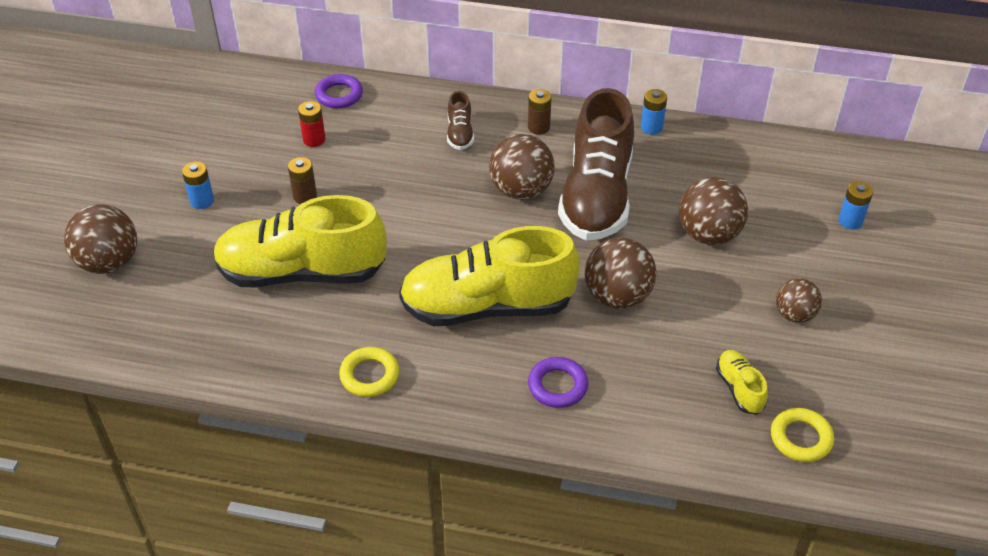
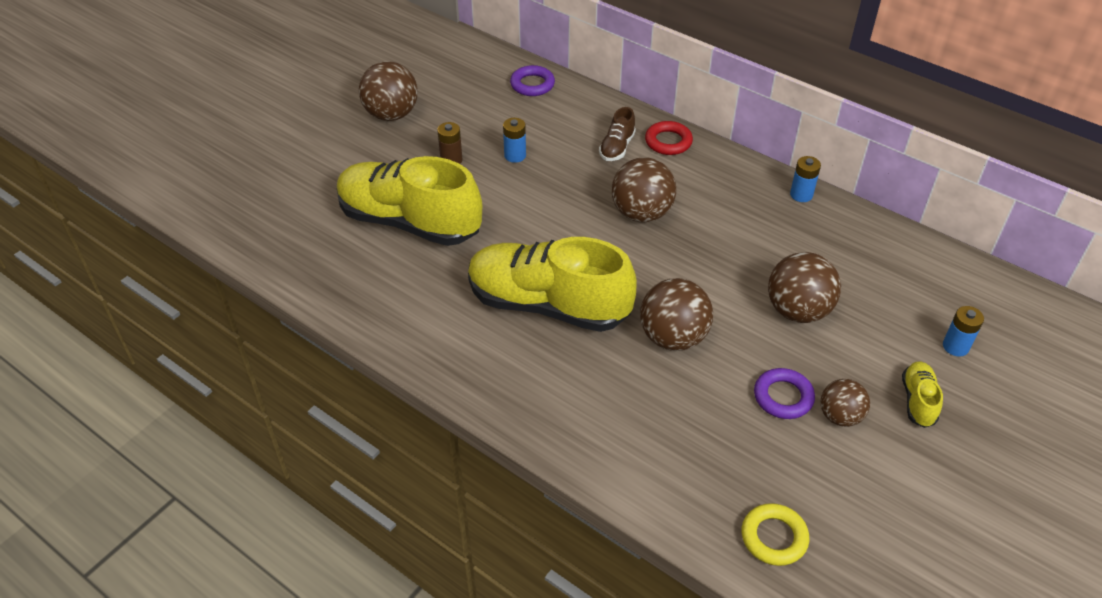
camera: 25 degrees right, 0 degrees up
brown ball [64,204,137,274] -> brown ball moved to [359,61,418,121]
blue battery [182,162,214,209] -> blue battery moved to [503,118,526,163]
red battery [298,101,326,147] -> none
yellow ring [339,347,399,397] -> none
brown battery [528,89,552,135] -> none
purple ring [528,357,588,408] -> purple ring moved to [754,368,815,419]
brown shoe [558,88,634,241] -> none
yellow shoe [716,350,768,414] -> yellow shoe moved to [902,361,943,428]
none -> red ring [645,121,693,155]

